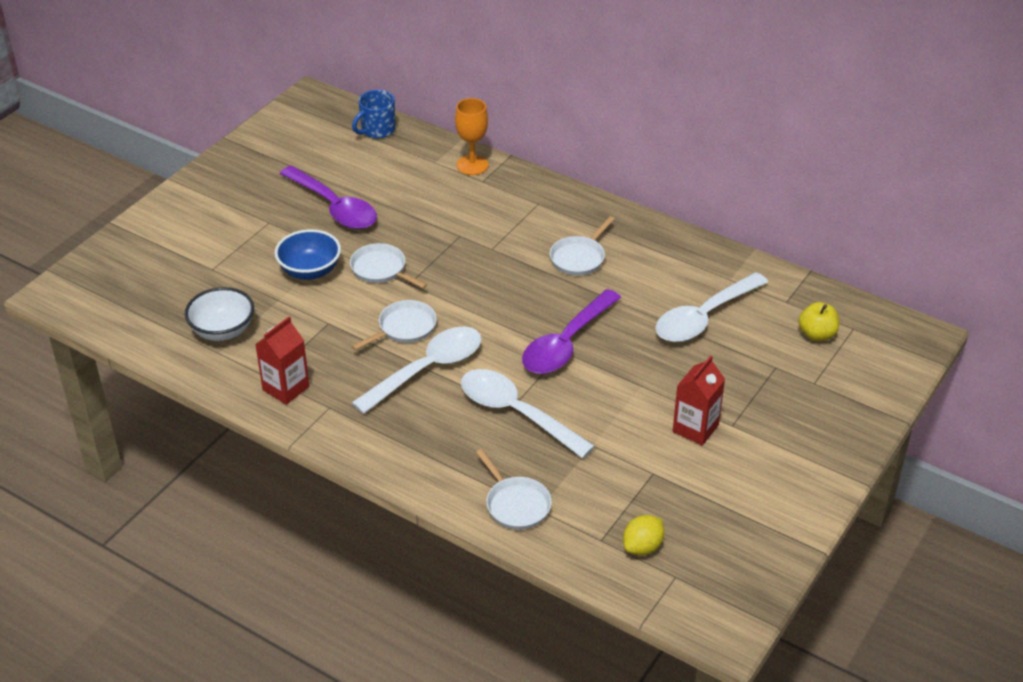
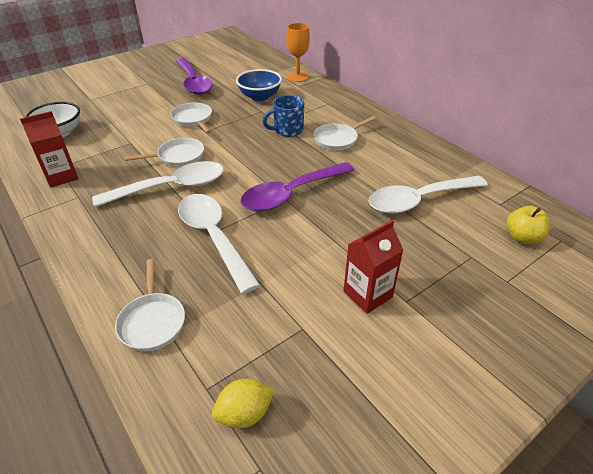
camera: 20 degrees right, 0 degrees up
blue bowl [275,229,341,280] -> blue bowl moved to [236,69,282,101]
blue mug [352,90,396,138] -> blue mug moved to [262,95,304,137]

